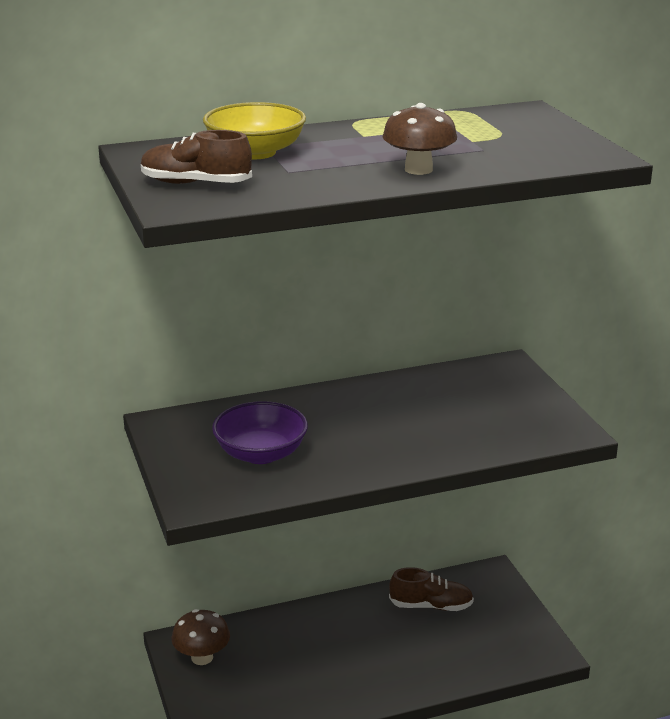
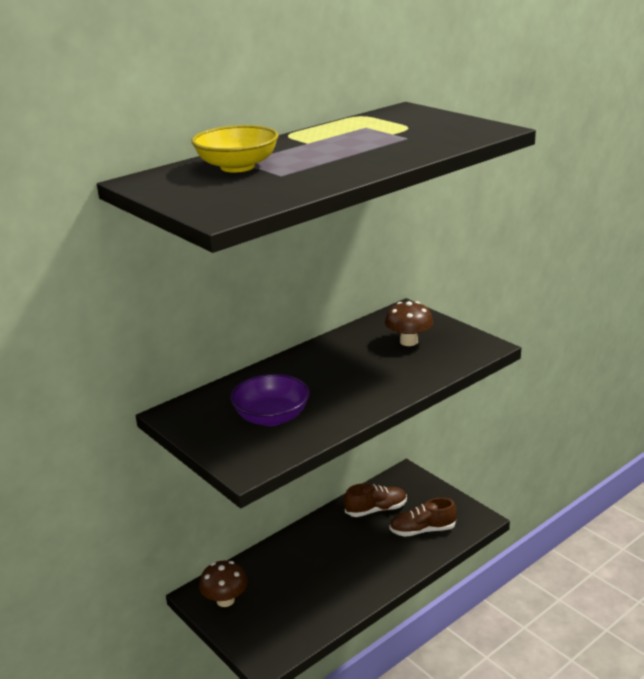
camera: 20 degrees left, 0 degrees up
brown shoe [141,130,252,184] -> brown shoe moved to [389,498,457,537]
brown mushroom [383,103,457,175] -> brown mushroom moved to [385,301,433,346]

